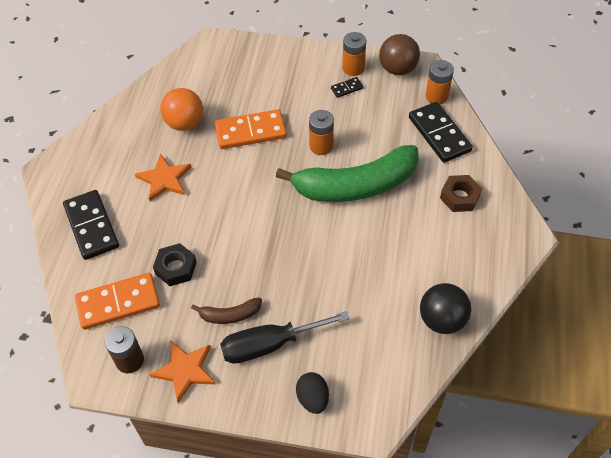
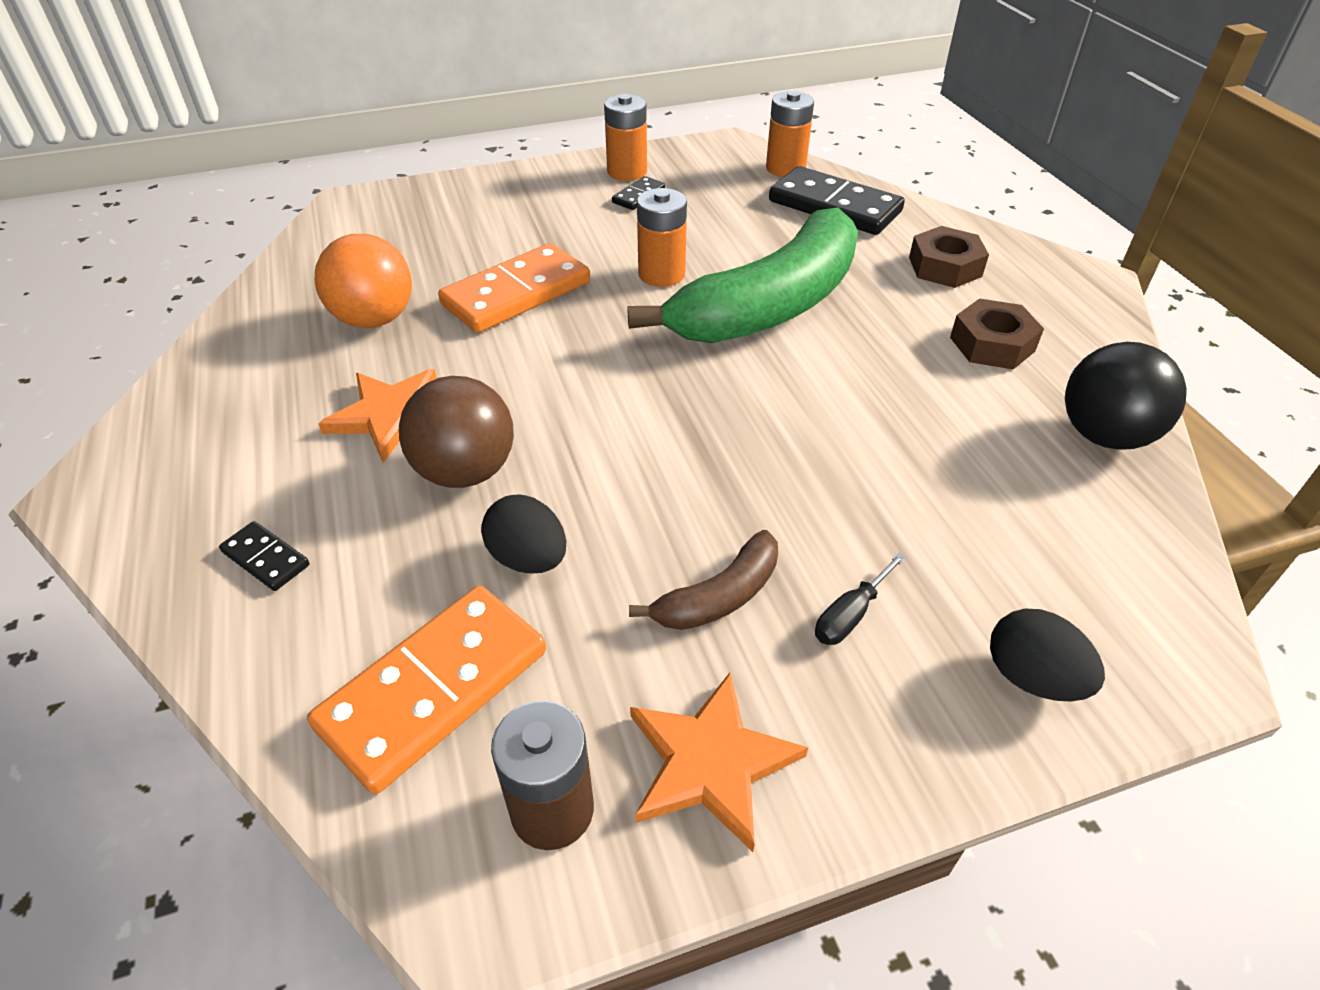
camera: 30 degrees left, 10 degrees down
black domino [63,190,119,260] -> black domino [219,521,309,591], size x0.46
black nut [153,243,197,286] -> black egg [481,494,566,573]
black screwdriver [220,311,349,364] -> black screwdriver [815,553,906,645], size x0.44
brown ball [379,34,420,75] -> brown ball moved to [399,376,514,488]
none -> brown nut [950,298,1044,369]

